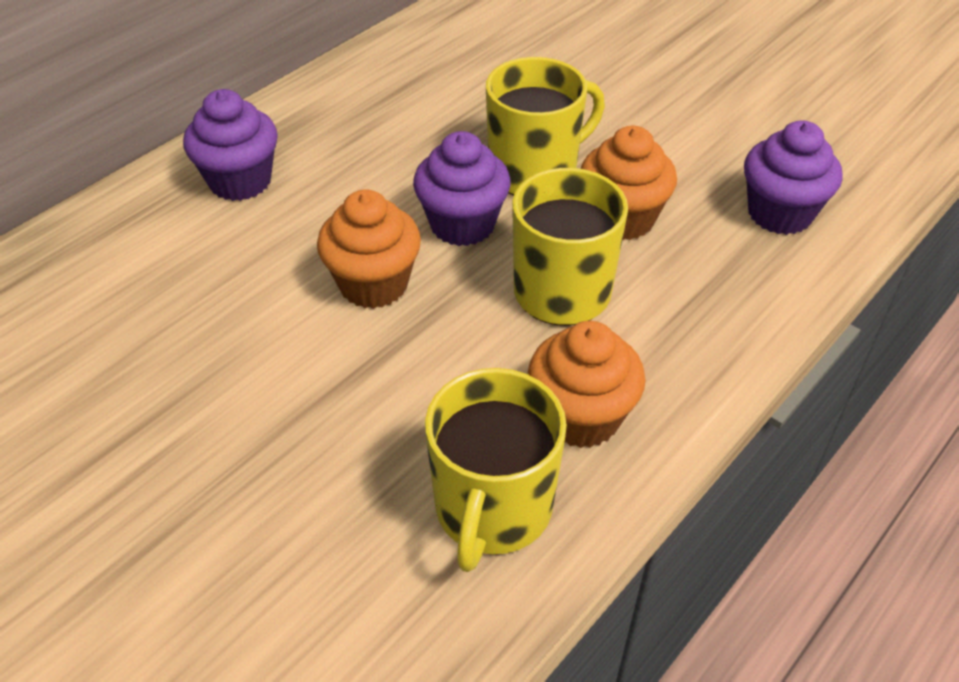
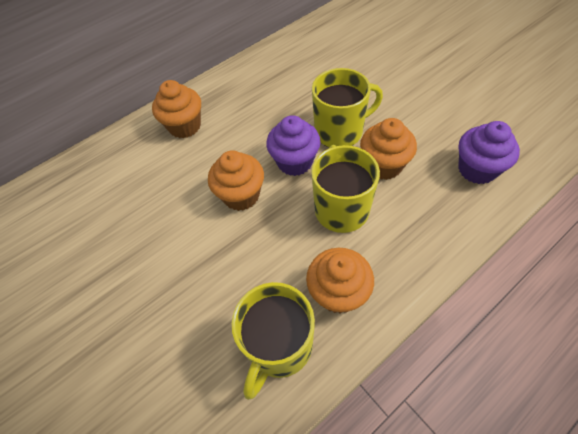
camera: 15 degrees right, 10 degrees up
purple cupcake [183,89,278,201] -> orange cupcake [152,80,201,138]

